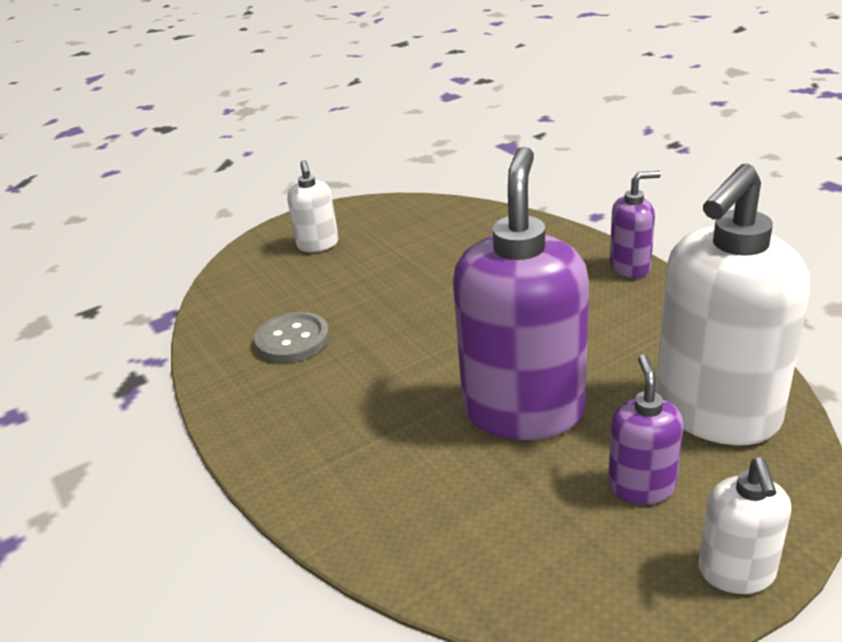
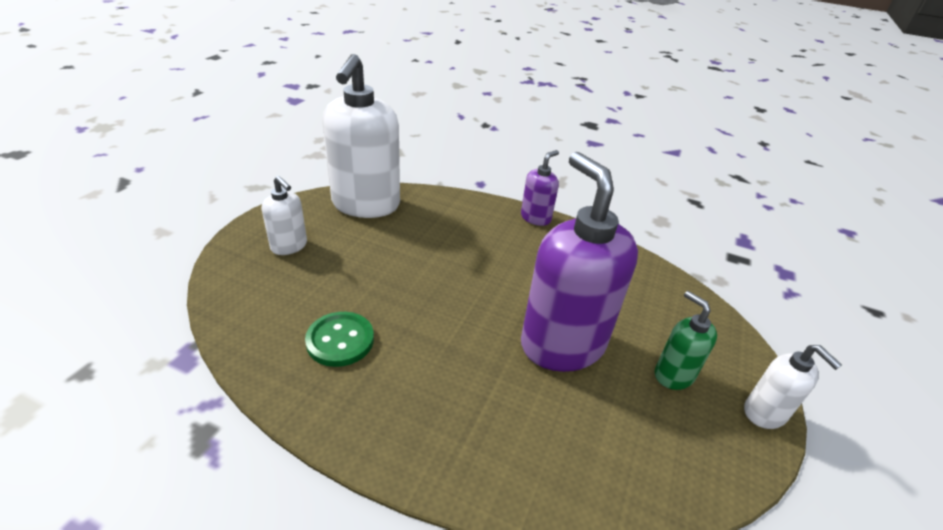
camera: 40 degrees left, 5 degrees up
grey button [254,312,330,363] -> green button [305,312,374,367]
purple soap dispenser [608,355,684,504] -> green soap dispenser [655,291,717,390]
white soap dispenser [655,164,810,445] -> white soap dispenser moved to [322,54,400,218]

